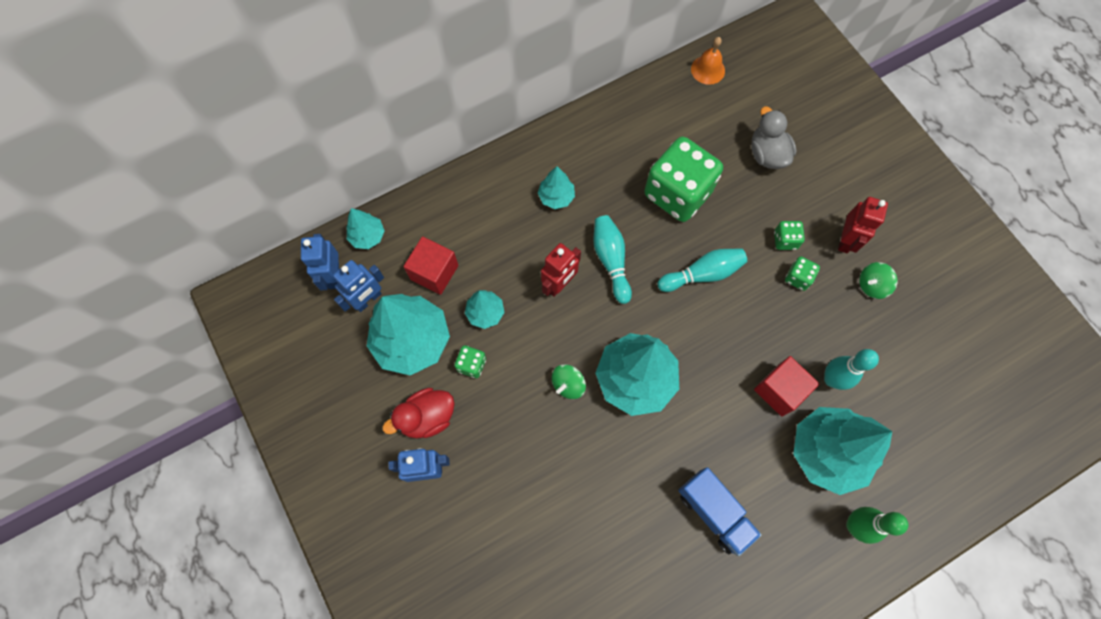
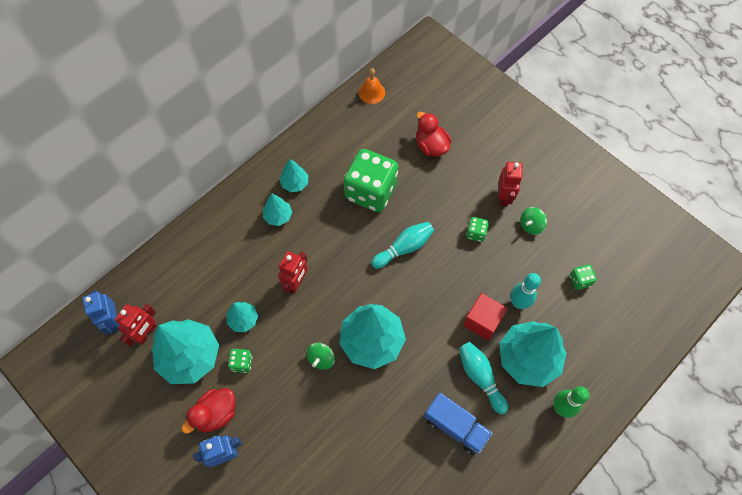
camera: 15 degrees left, 5 degrees down
blue robot [333,260,384,312] -> red robot [115,304,156,347]
turquoise tree [346,208,385,249] -> turquoise tree moved to [279,159,308,192]
red cube [403,237,458,295] -> none
turquoise bowling pin [593,215,632,304] -> turquoise bowling pin moved to [459,342,508,414]
grey duck [751,106,797,169] -> red duck [416,112,451,157]
green dice [774,221,805,250] -> green dice moved to [570,265,597,290]

